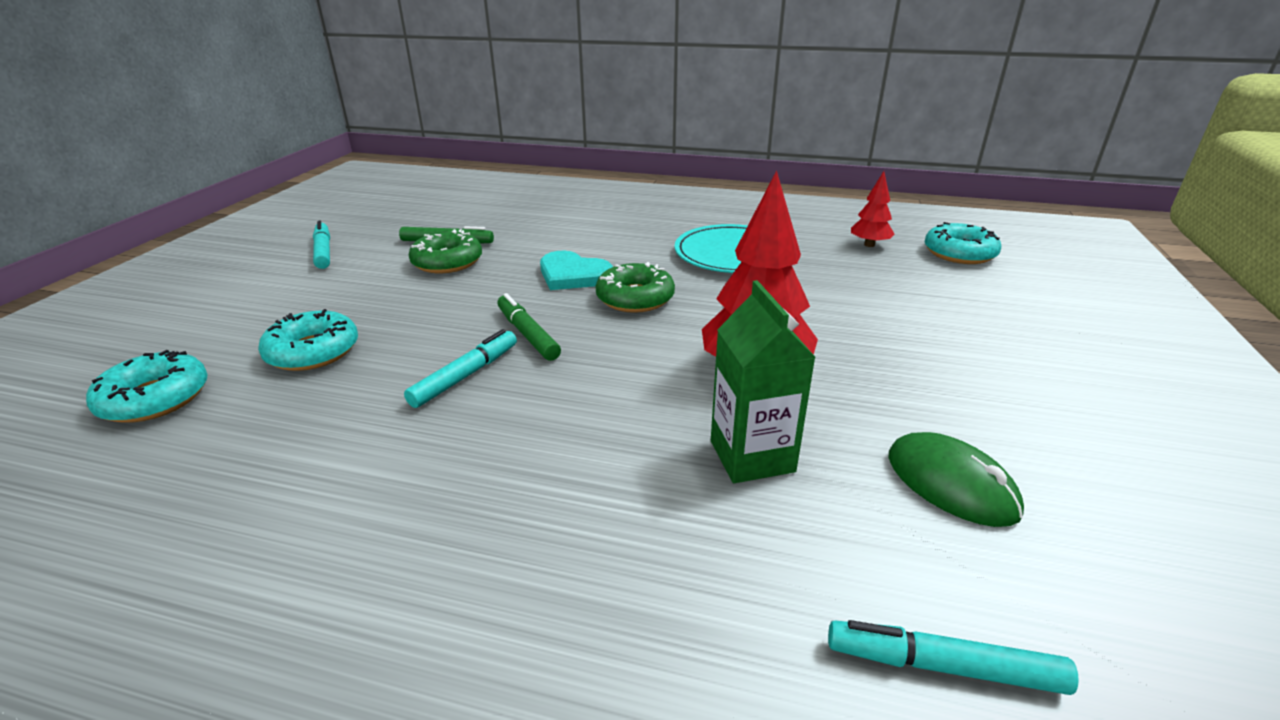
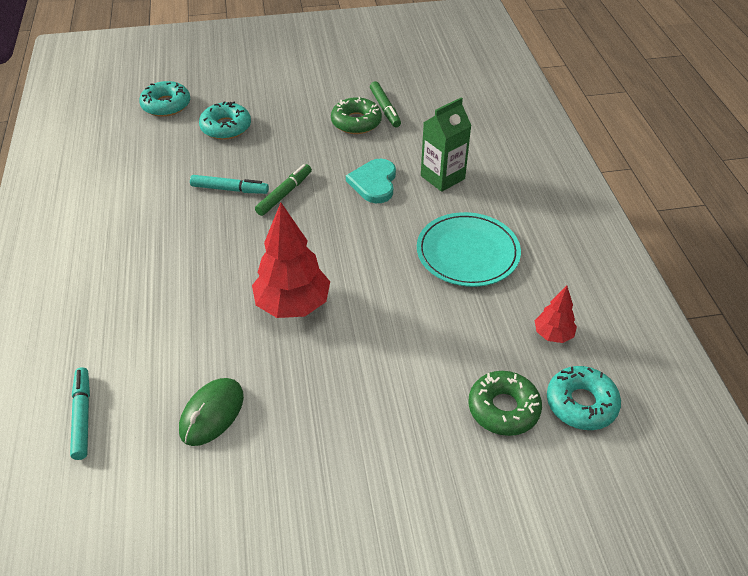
camera: 65 degrees right, 15 degrees up
turquoise marker [313,220,330,269] -> none
green donut [595,262,675,313] -> green donut moved to [468,371,542,436]
green carton [711,280,816,483] -> green carton moved to [421,97,471,192]

